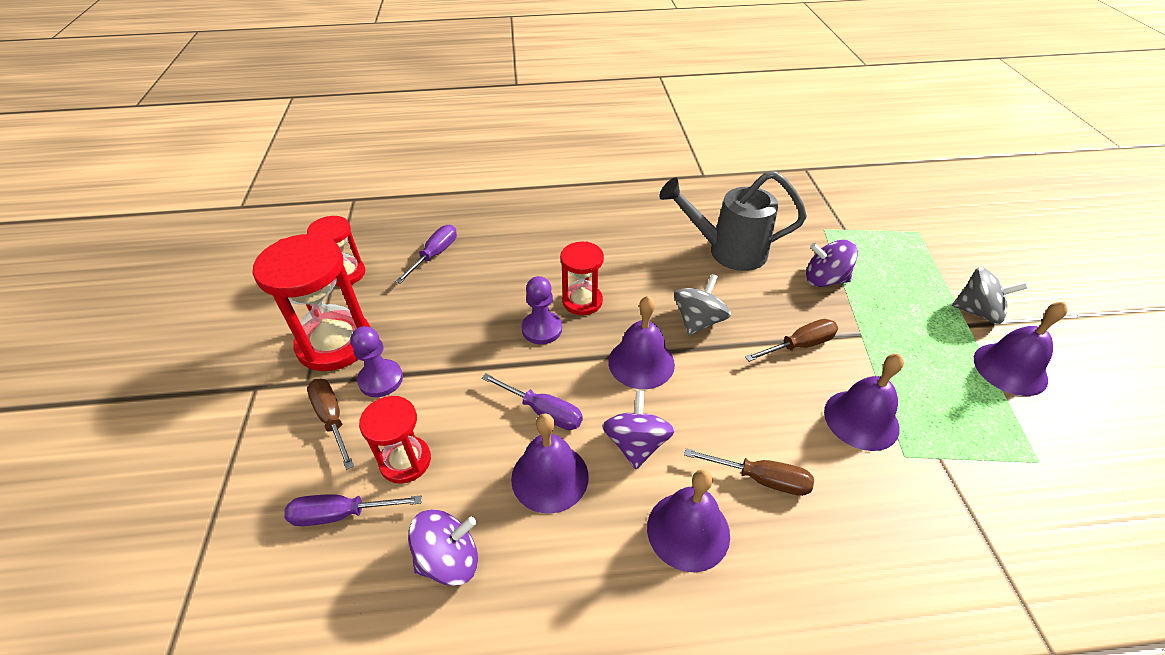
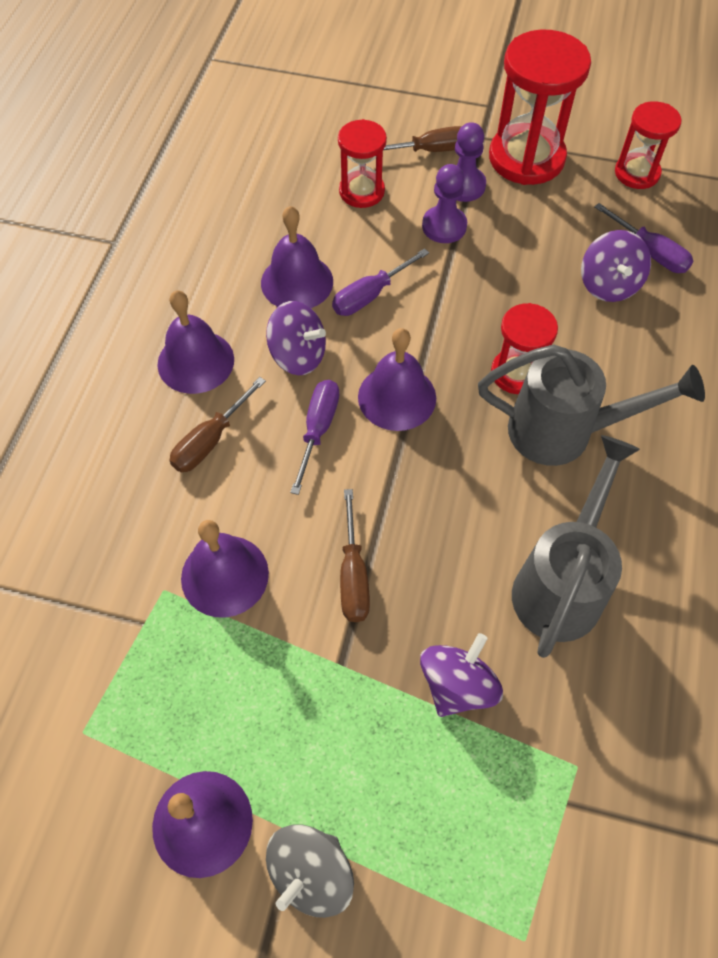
camera: 110 degrees right, 15 degrees up
purple screwdriver [284,494,422,526] -> purple screwdriver moved to [290,380,339,495]
purple spinning top [408,510,478,586] -> purple spinning top moved to [581,230,651,302]
purple pawn [521,276,562,344] -> purple pawn moved to [422,164,467,243]
grey spinning top [674,274,731,336] -> none
none -> grey watering can [478,344,705,466]

